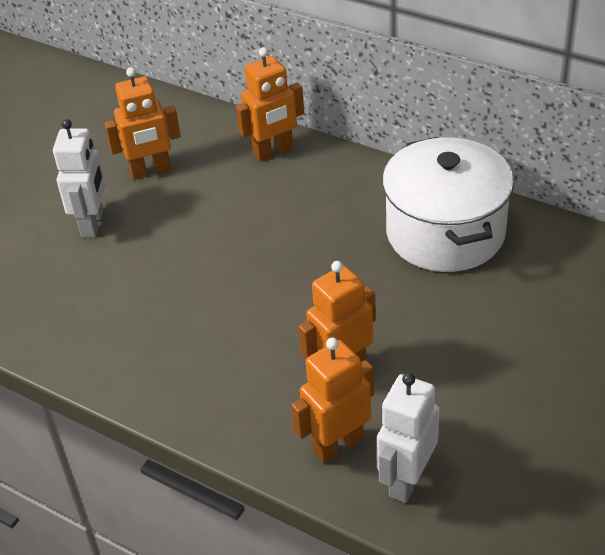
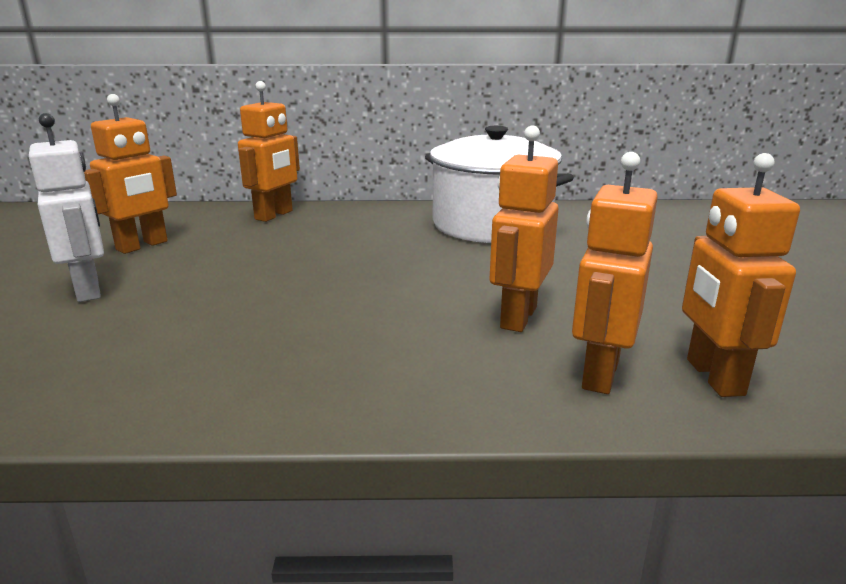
camera: 35 degrees left, 20 degrees down
white robot [377,373,439,503] -> orange robot [682,153,800,397]

